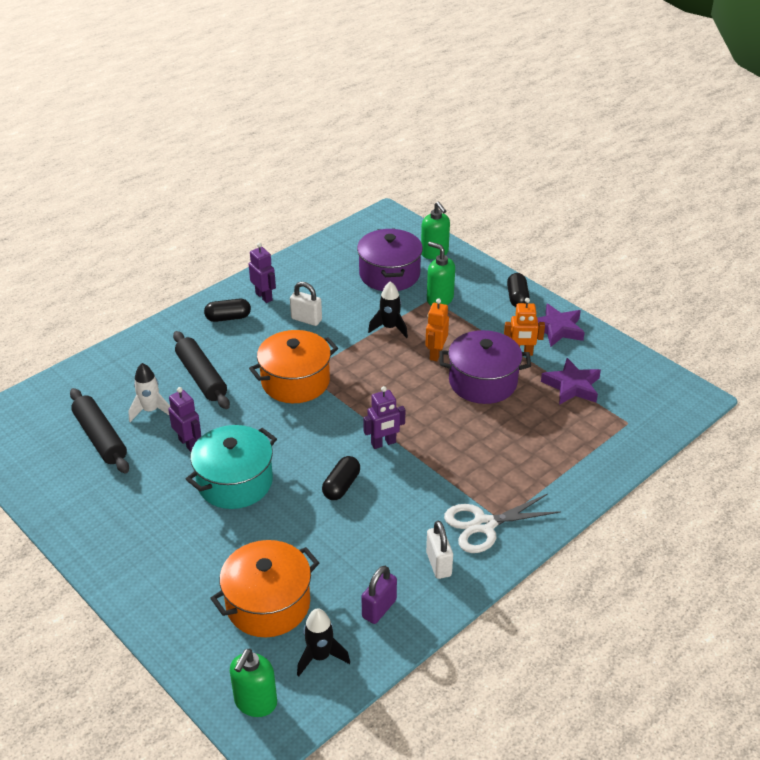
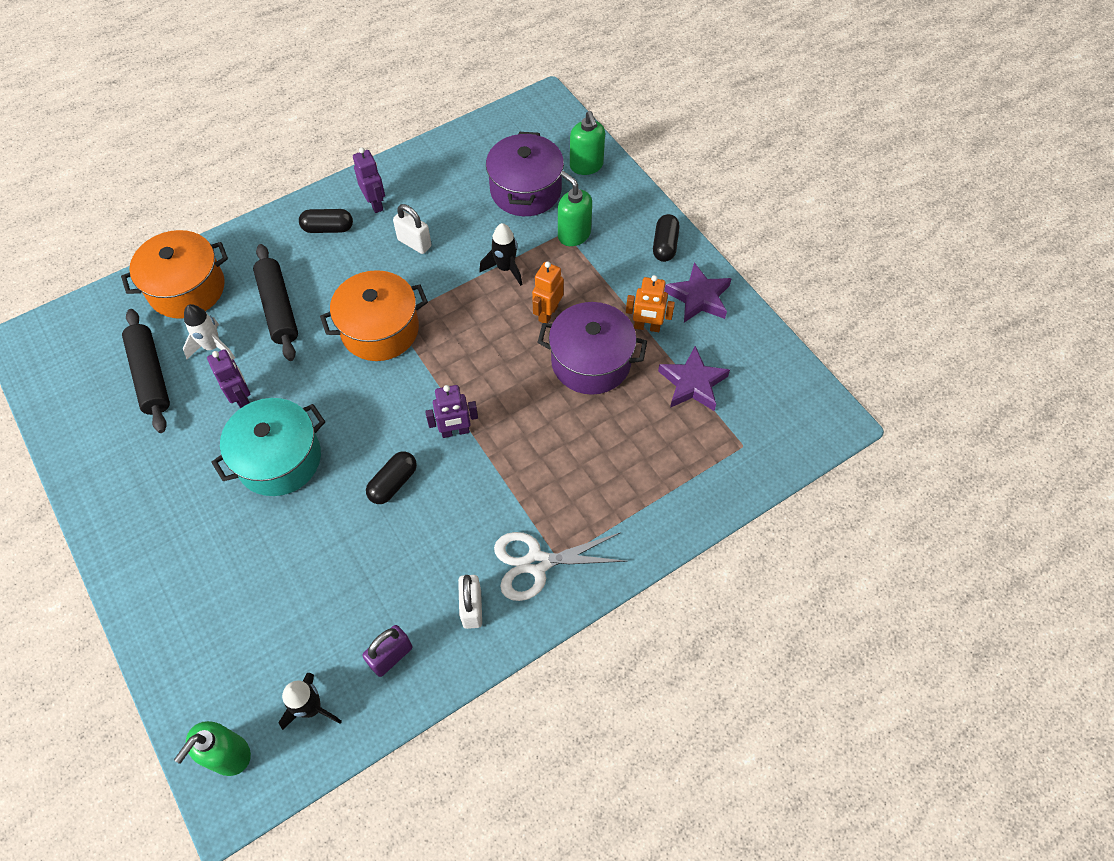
camera: 10 degrees right, 20 degrees up
orange pot [210,540,319,637] -> orange pot moved to [121,230,228,319]

